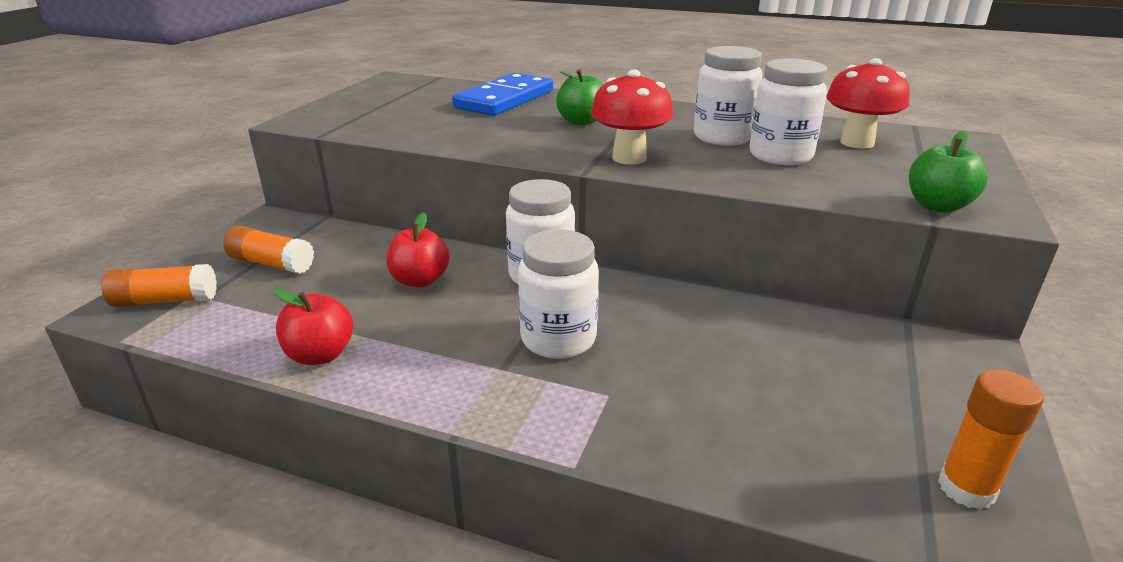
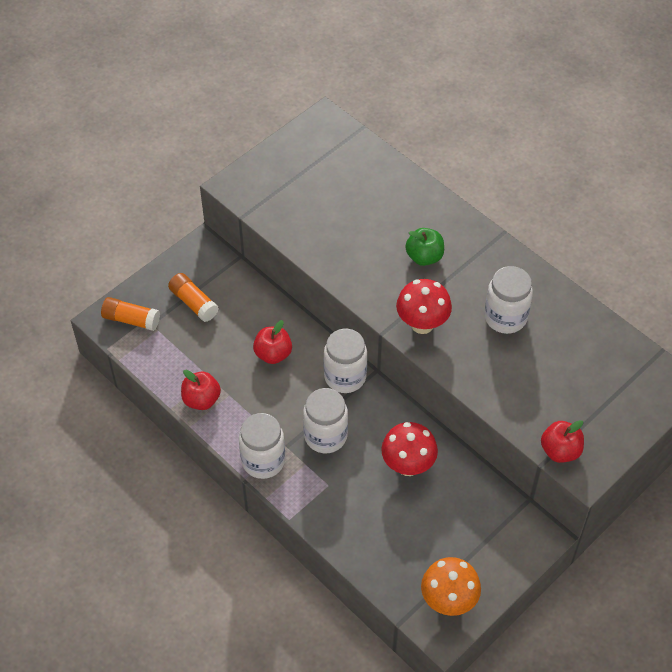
camera: 25 degrees right, 25 degrees up
blue domino [452,73,553,116] -> none
white jar [749,58,827,165] -> white jar moved to [239,413,285,479]
red mushroom [826,58,910,148] -> red mushroom moved to [381,422,438,476]
green apple [909,130,988,213] -> red apple [541,420,584,463]
orange glue stick [938,369,1044,509] -> orange mushroom [421,557,481,616]

